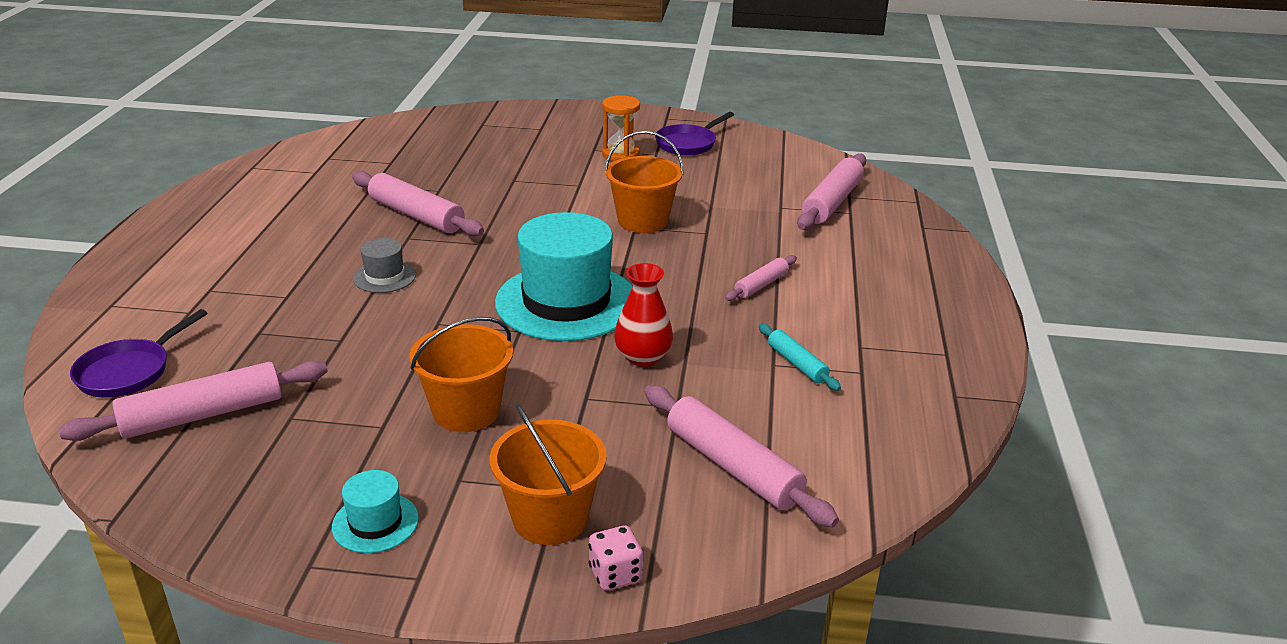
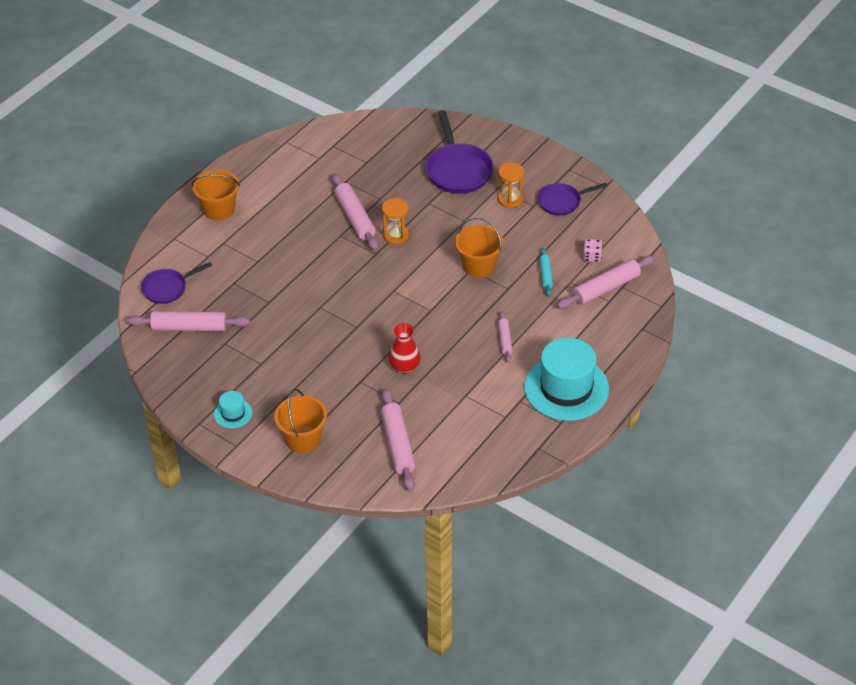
camera: 30 degrees right, 15 degrees up
grey hat [353,238,416,293] -> none
orange bucket [409,317,513,432] -> orange bucket moved to [192,169,240,221]
turquoise hat [495,212,633,341] -> turquoise hat moved to [524,338,609,421]
pink dice [589,526,643,591] -> pink dice moved to [583,239,603,262]
pink rolling pin [725,255,797,301] -> pink rolling pin turned 75 degrees counterclockwise [498,311,513,363]
turquoise rolling pin [759,324,841,391] -> turquoise rolling pin moved to [539,248,553,296]
none -> orange hourglass [382,198,409,244]
none -> purple pan [426,110,493,194]

